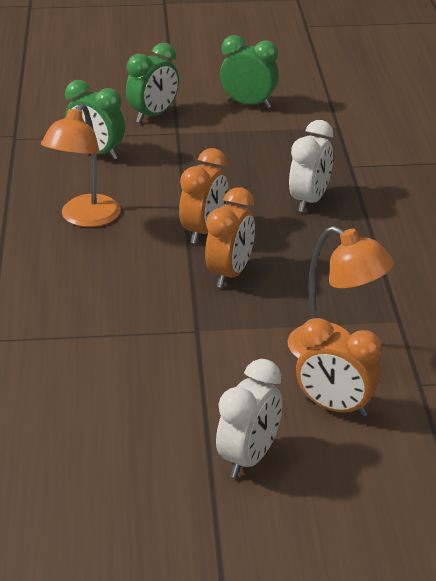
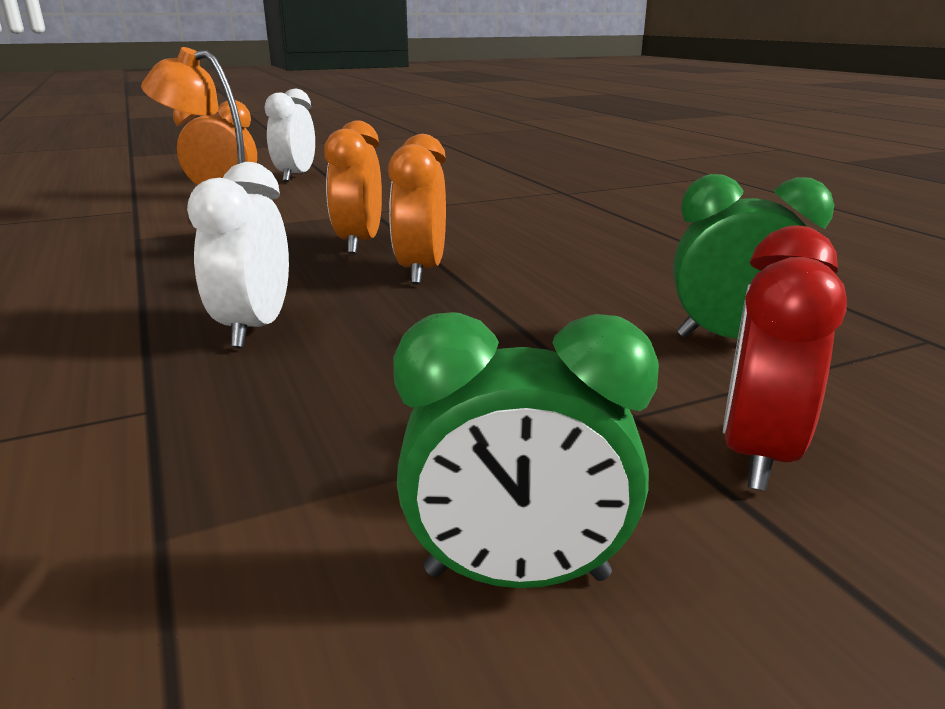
camera: 160 degrees right, 10 degrees down
orange lamp [41,103,121,227] -> none
green clock [126,43,179,123] -> red clock [723,225,847,491]

